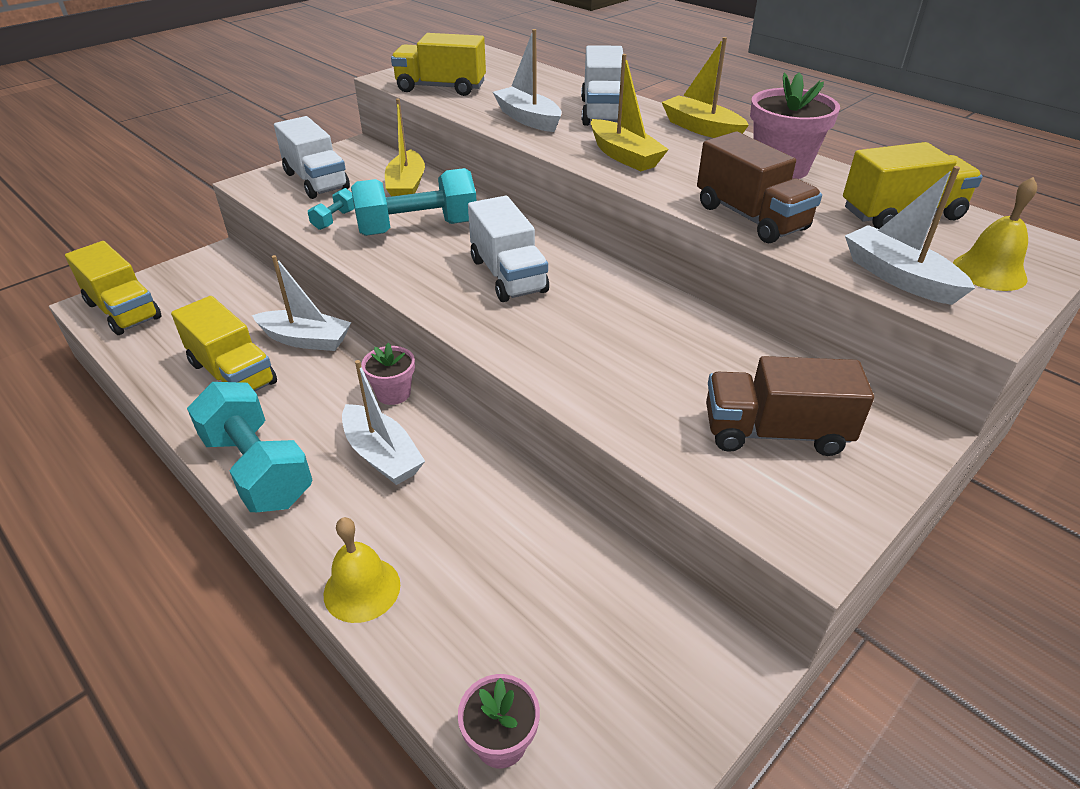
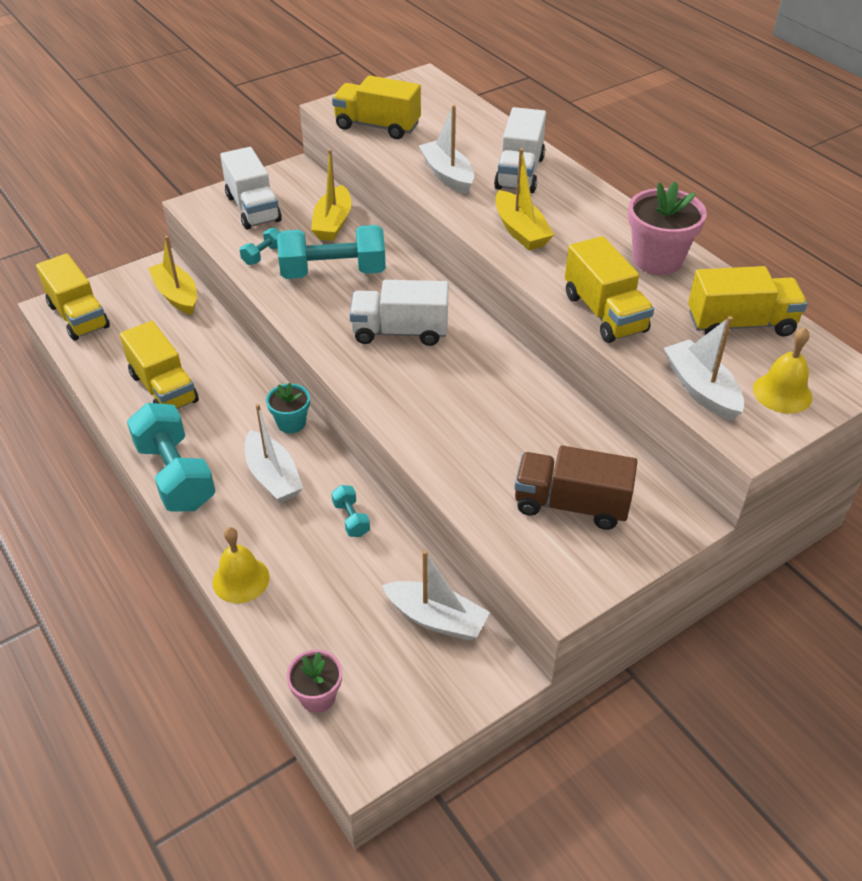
camera: 10 degrees right, 5 degrees up
white boat [252,255,352,351] -> white boat moved to [382,550,490,641]
pink flower pot [361,343,415,405] -> turquoise flower pot [266,383,310,433]
white truck [468,196,549,302] -> white truck turned 105 degrees clockwise [350,280,448,346]
yellow boat [662,37,749,138] -> yellow boat moved to [148,236,197,315]
brown truck [697,132,822,243] -> yellow truck [565,236,654,343]
none -> turquoise dumbbell [331,485,370,537]

